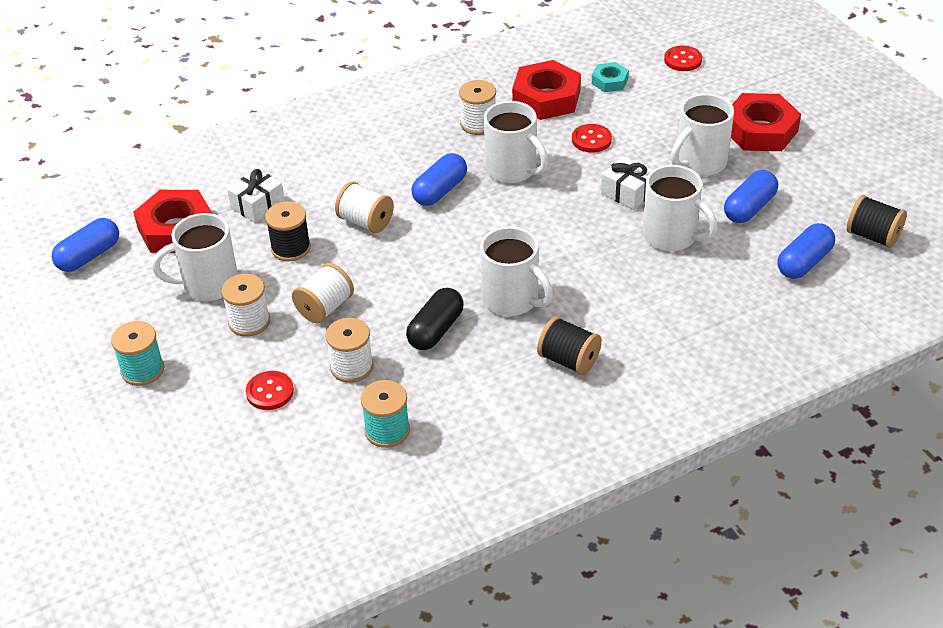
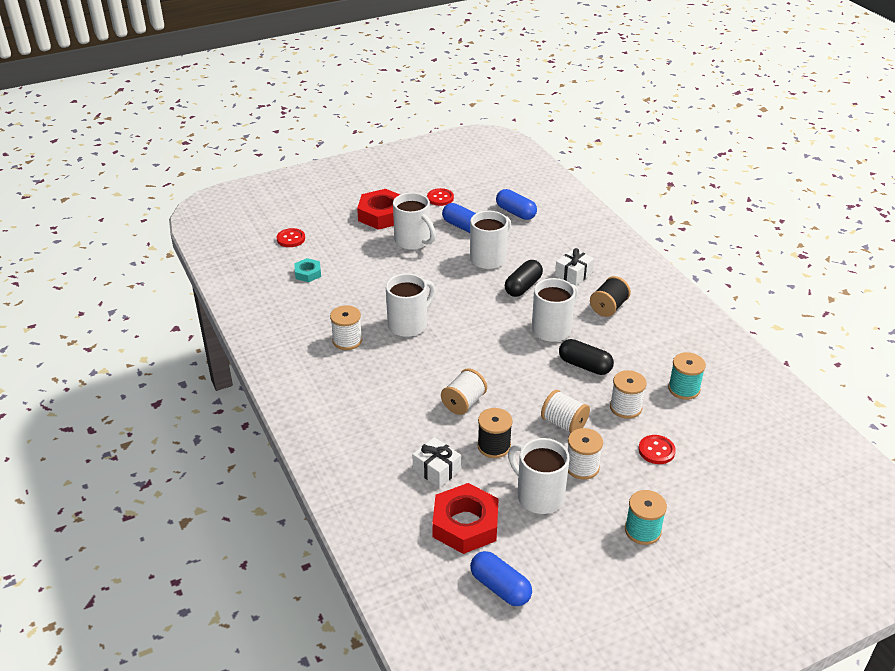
camera: 90 degrees left, 5 degrees down
white mug [152,213,238,301] -> white mug turned 150 degrees clockwise [508,438,570,514]
blue capsule [411,153,467,206] -> none
red nut [512,60,581,120] -> none
red button [572,124,612,153] -> red button moved to [427,188,454,206]
white gift [601,156,653,210] -> white gift moved to [555,248,594,286]
black spool [847,195,907,248] -> none
none -> black capsule [505,260,543,297]

